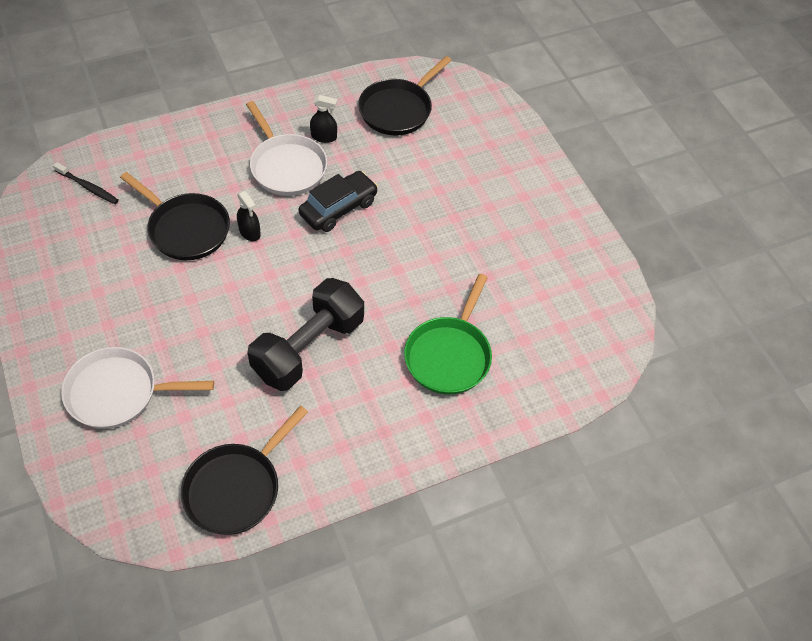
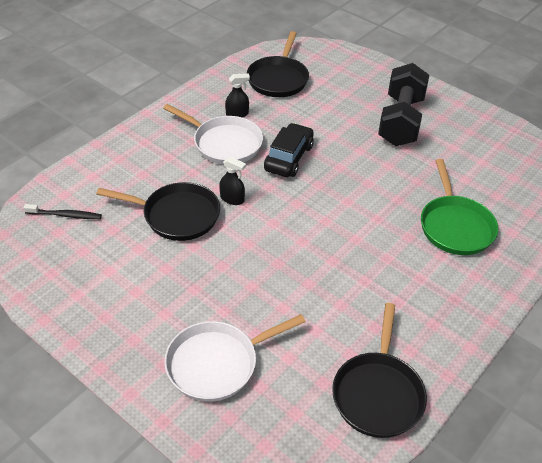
camera: 25 degrees left, 10 degrees down
black dumbbell [247,278,364,391] -> black dumbbell moved to [378,63,429,146]

